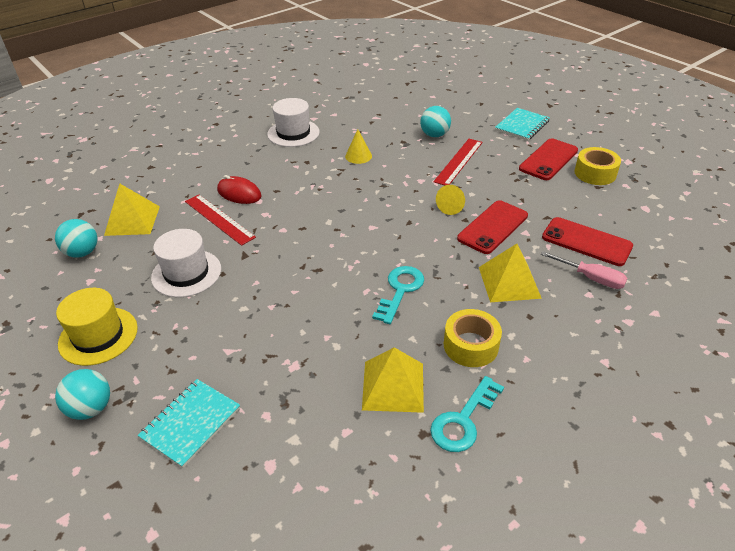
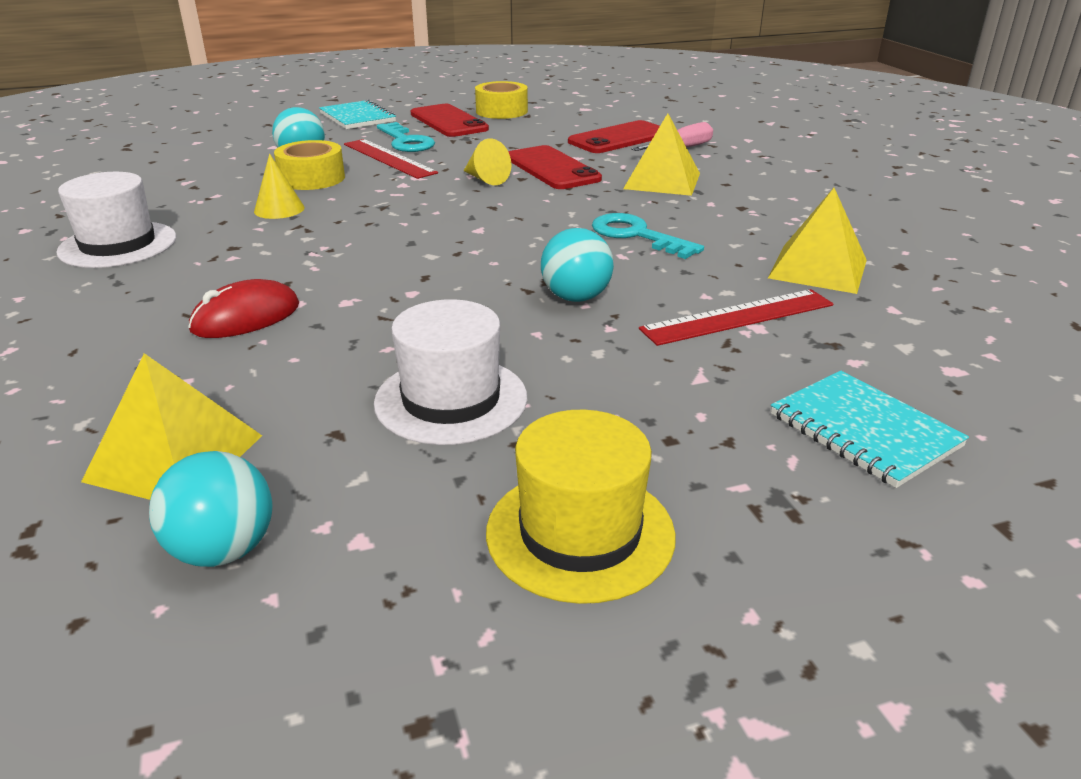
camera: 70 degrees left, 10 degrees down
turquoise ball [55,369,110,420] -> turquoise ball moved to [541,228,614,302]
red ruler [185,195,256,246] -> red ruler moved to [639,289,833,346]
turquoise key [430,376,504,452] -> turquoise key moved to [377,122,435,152]
yellow tape [444,309,502,367] -> yellow tape moved to [274,140,345,190]

